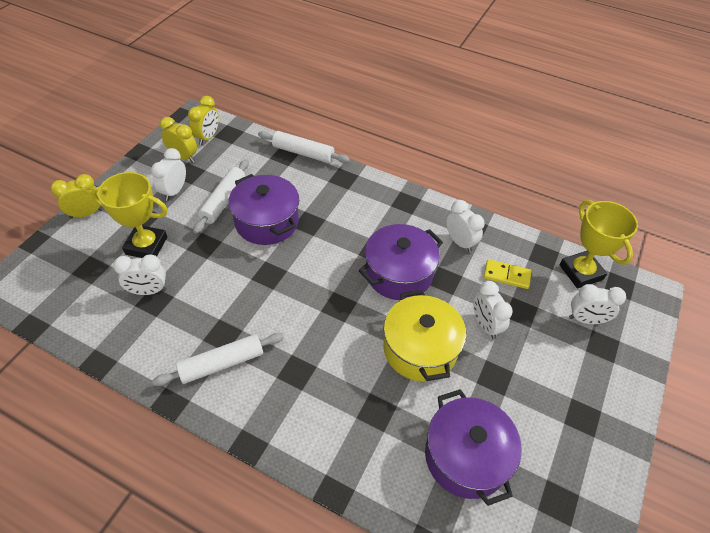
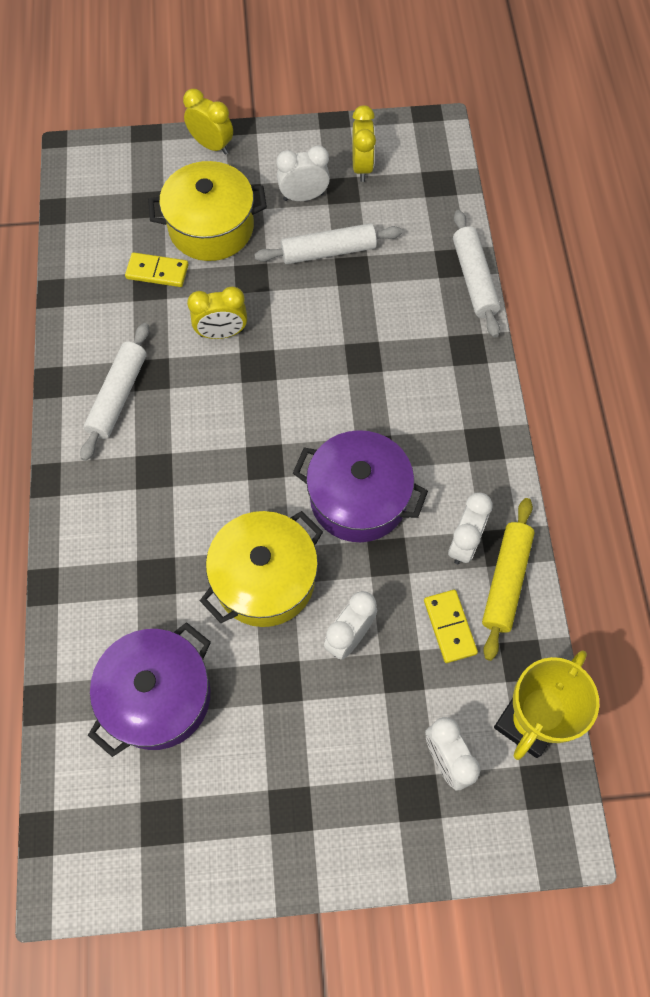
camera: 60 degrees right, 15 degrees up
yellow trophy [91,172,168,258] -> yellow pot [148,161,267,261]
white clock [113,254,166,295] -> yellow domino [125,252,189,287]
white rolling pin [153,333,284,386] -> white rolling pin turned 75 degrees clockwise [80,323,149,461]
yellow clock [188,96,219,145] -> yellow clock moved to [187,287,247,339]
purple pot [228,174,299,245] -> none
none -> yellow rolling pin [482,498,535,661]

